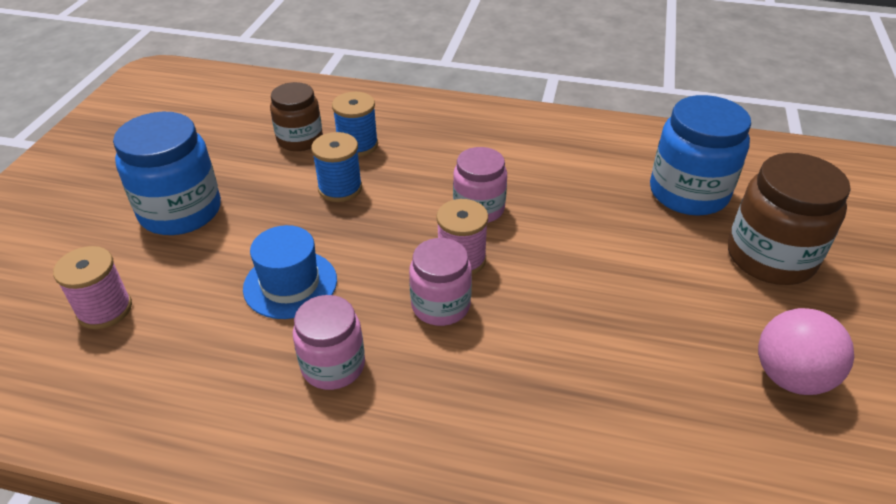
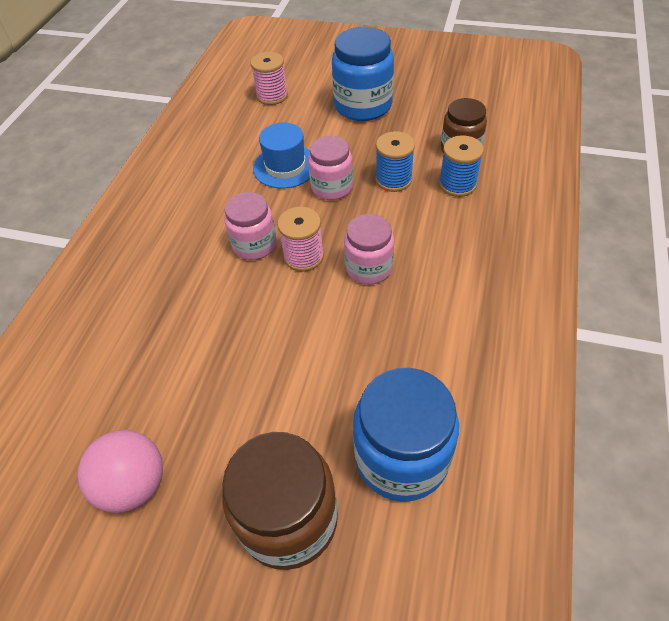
camera: 95 degrees right, 10 degrees up
pink jar [293,295,365,390] -> pink jar moved to [308,136,353,200]

